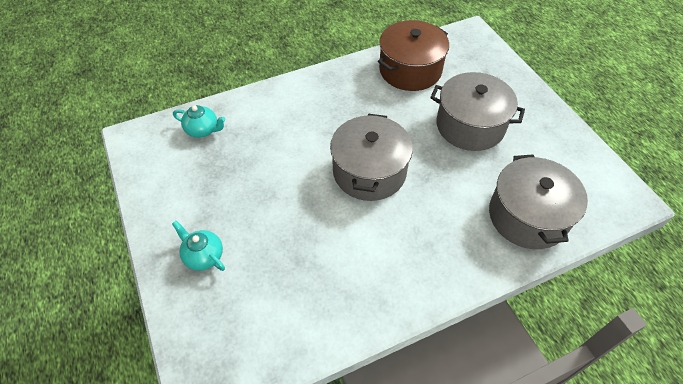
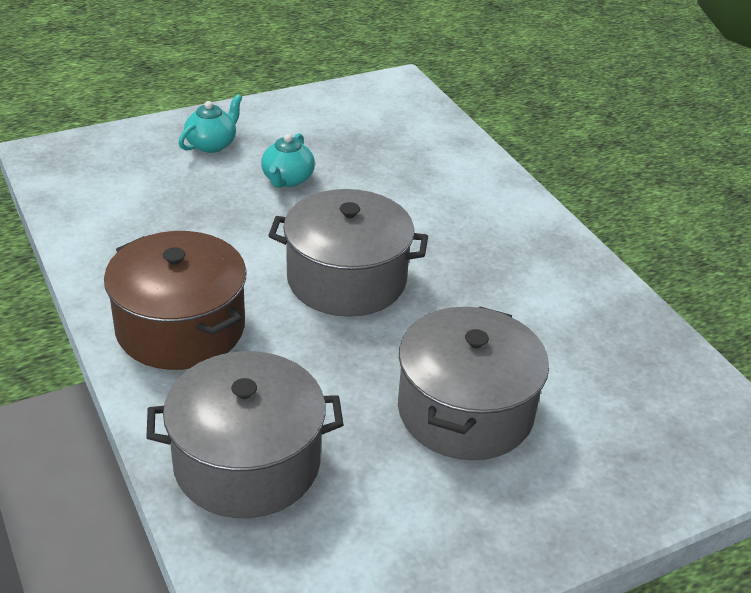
camera: 85 degrees right, 15 degrees down
turquoise teapot [173,105,225,138] -> turquoise teapot moved to [261,133,315,188]
brown pot [378,20,449,91] -> brown pot moved to [104,231,247,370]

